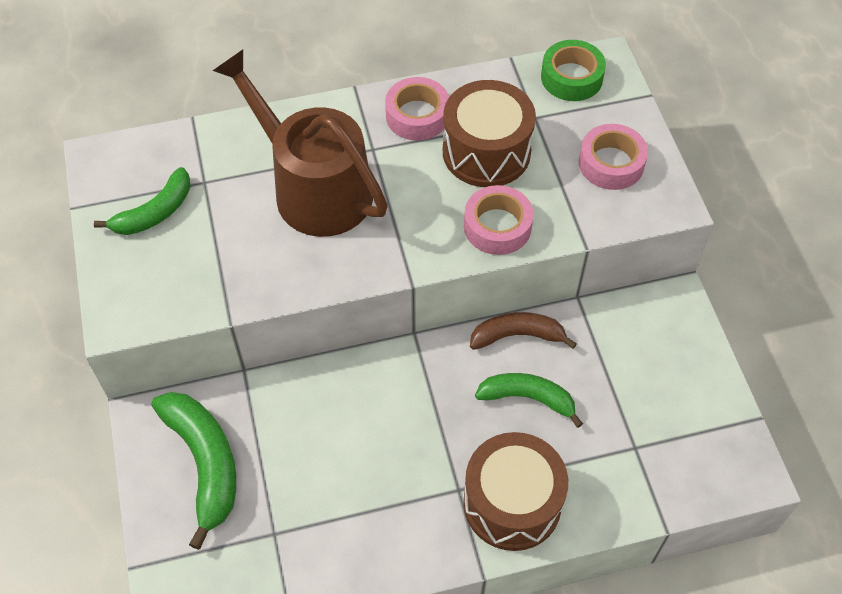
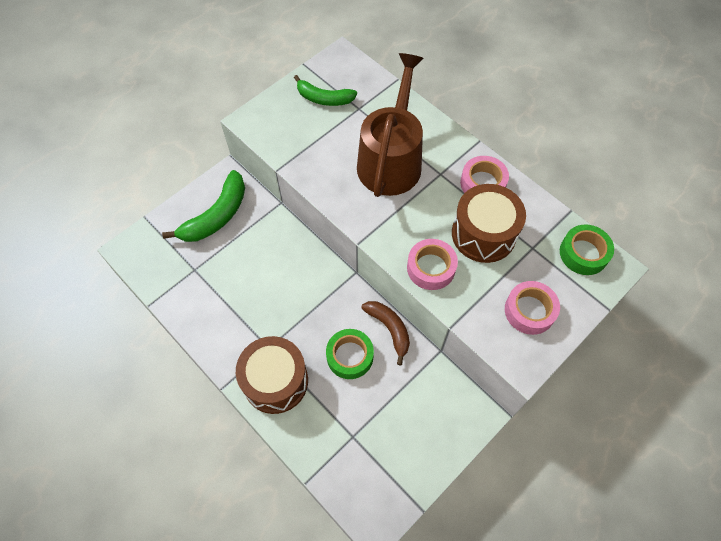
camera: 60 degrees right, 5 degrees up
green banana [475,373,583,428] -> green tape [326,329,374,379]

